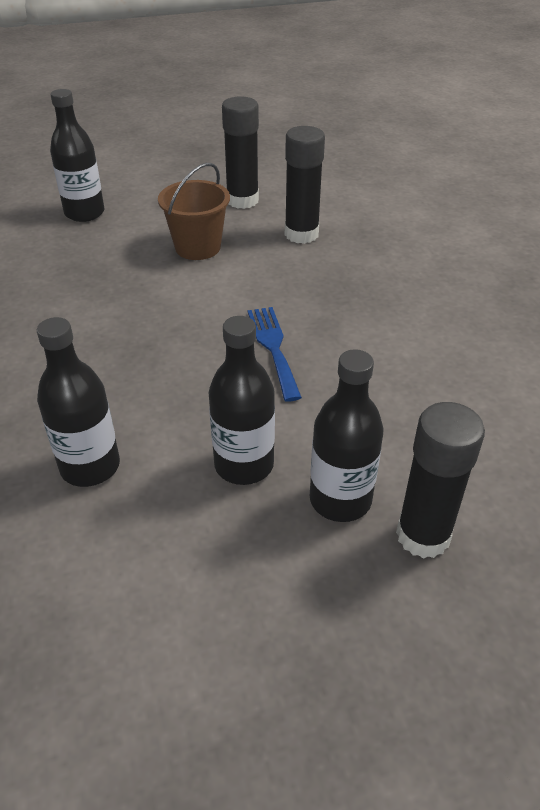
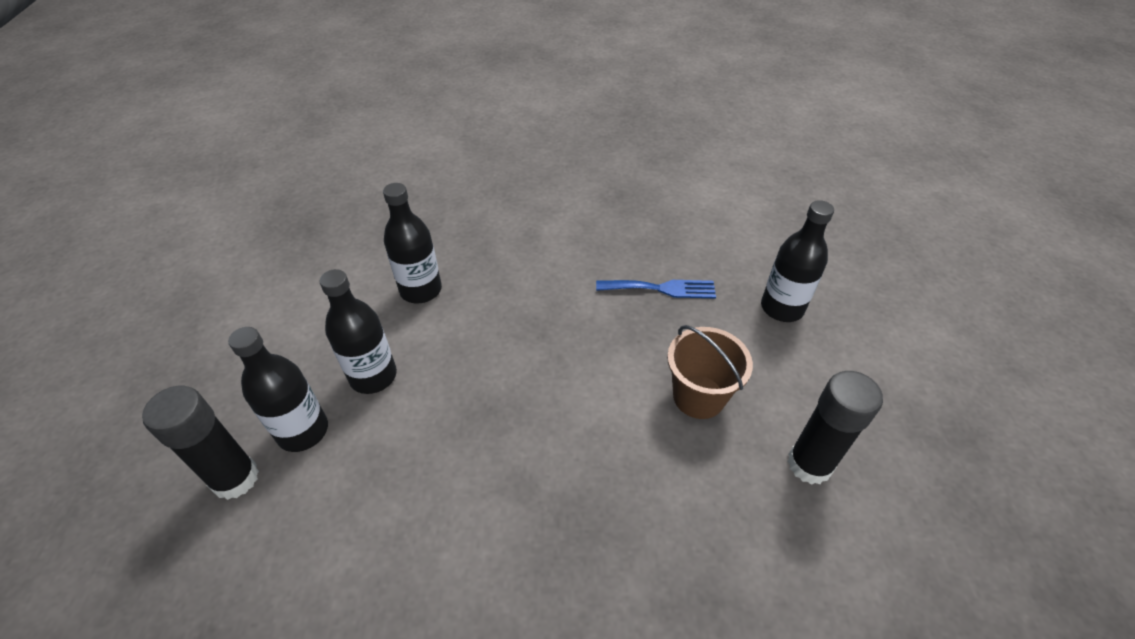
camera: 105 degrees right, 5 degrees up
blue fork [248,307,302,402] -> blue fork moved to [596,280,716,298]
black glue stick [285,126,325,244] -> none

